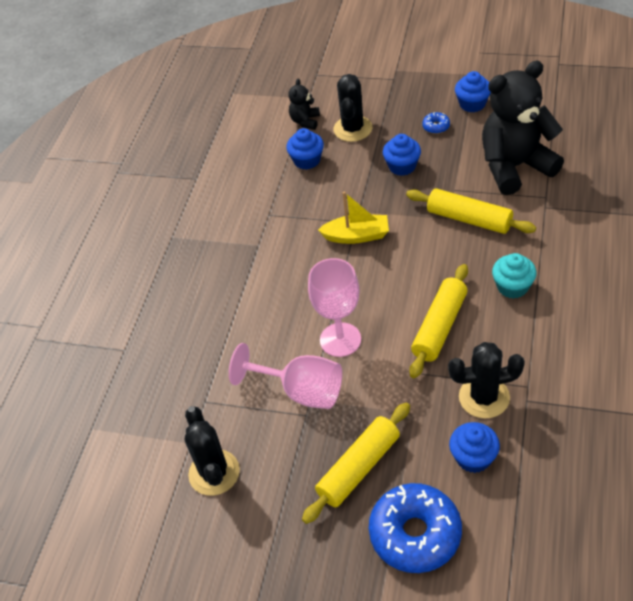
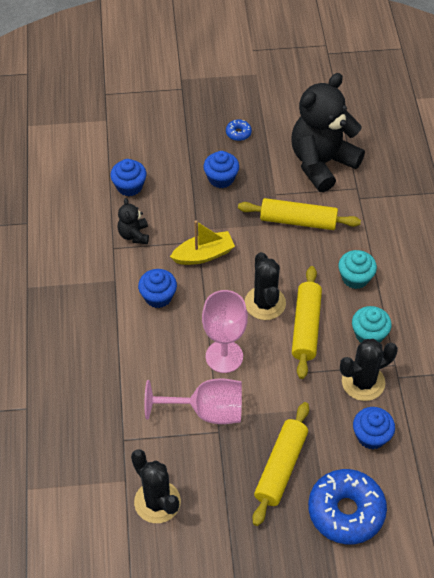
camera: 25 degrees left, 5 degrees up
black teddy bear [288,78,320,130] -> black teddy bear moved to [117,198,149,244]
black cactus [333,74,372,142] -> black cactus moved to [245,252,286,320]
blue cupcake [455,71,491,112] -> blue cupcake moved to [138,269,177,308]
none -> turquoise cupcake [352,306,392,343]

